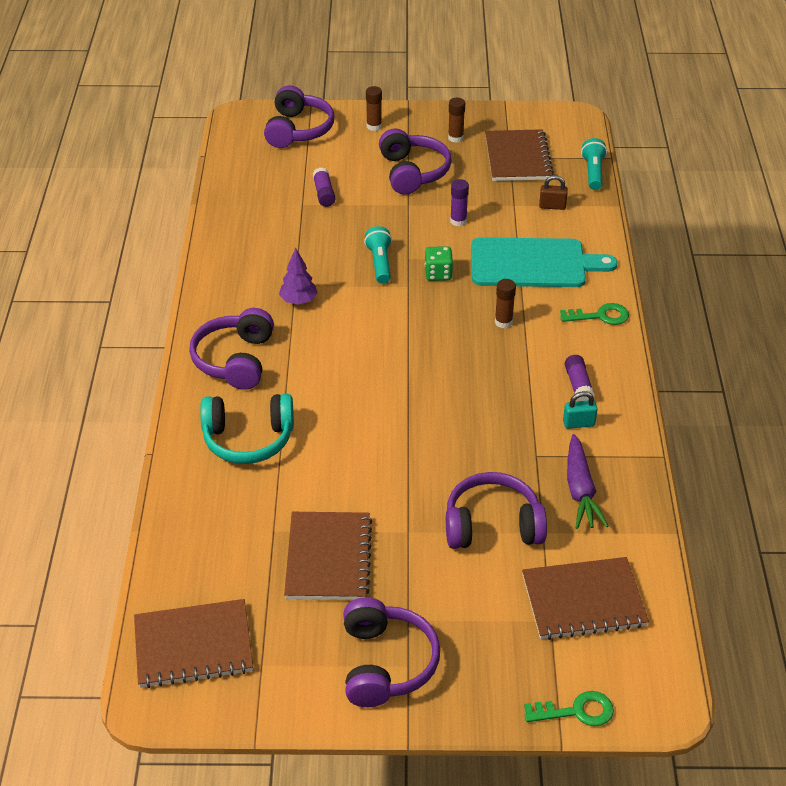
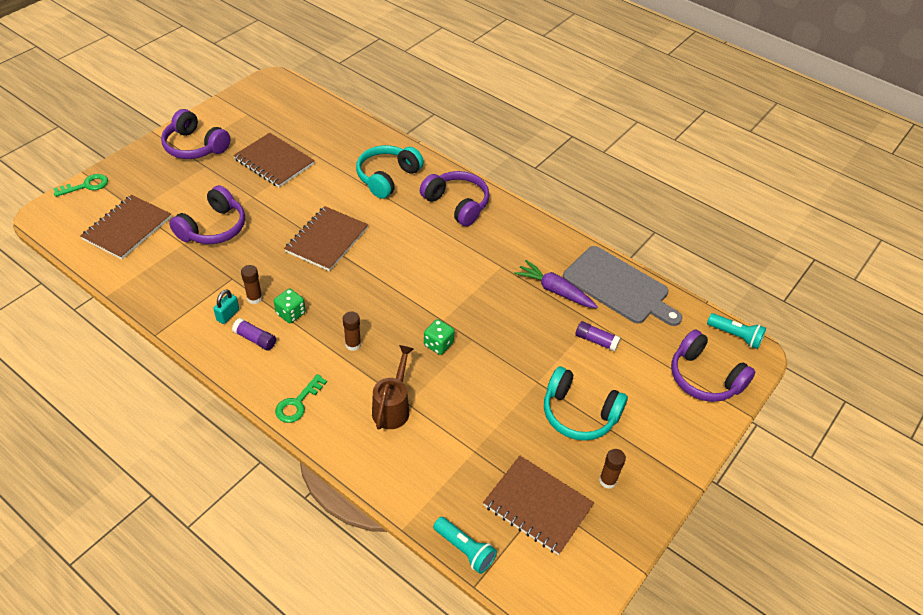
camera: 125 degrees right, 5 degrees up
brown notebook [134,599,253,688] -> brown notebook moved to [284,206,368,271]
purple tree [279,248,318,305] -> none
turquoise flashlight [364,226,392,284] -> turquoise flashlight moved to [707,313,766,349]
brown glue stick [366,86,382,131] -> brown glue stick moved to [241,265,262,304]
purple headphones [379,129,451,194] -> turquoise headphones [544,366,628,441]
purple glue stick [450,179,469,226] -> none
turquoise cutting board [471,237,618,287] -> brown watering can [372,345,414,430]
green key [524,691,614,726] -> green key turned 150 degrees counterclockwise [53,174,108,197]
brown padlock [539,175,568,210] -> none
purple carrot [567,434,608,529] -> purple carrot moved to [514,260,598,308]
none -> green dice [274,289,306,323]
none -> grey cutting board [563,246,682,326]

